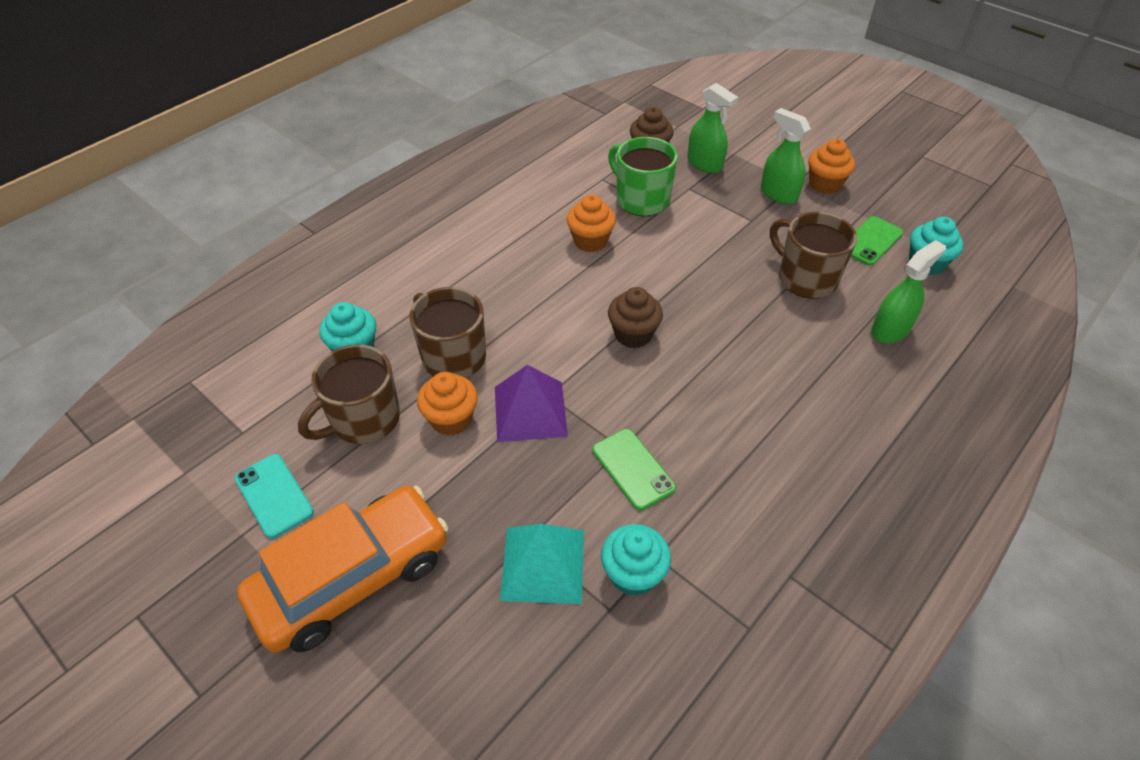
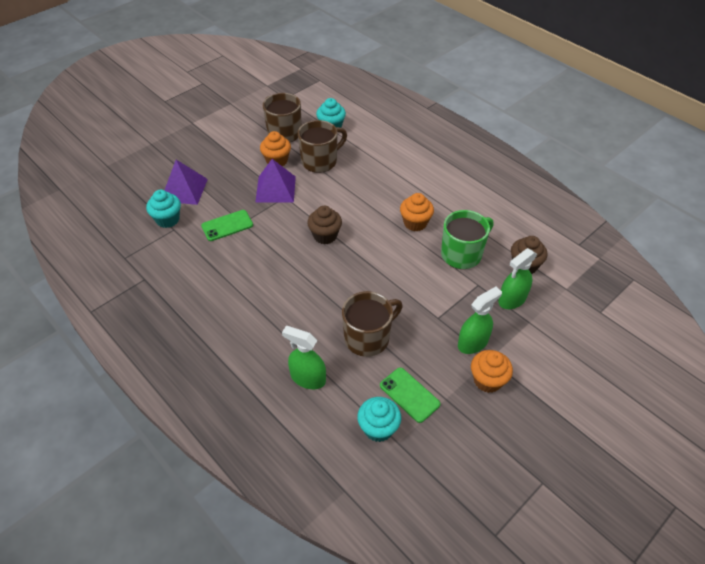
camera: 95 degrees right, 0 degrees up
turquoise phone [234,454,314,538] -> none
orange car [237,486,448,653] -> none
turquoise pyramid [500,524,584,604] -> purple pyramid [165,160,208,205]
green spray bottle [871,240,946,343] -> green spray bottle turned 150 degrees clockwise [282,326,326,389]

